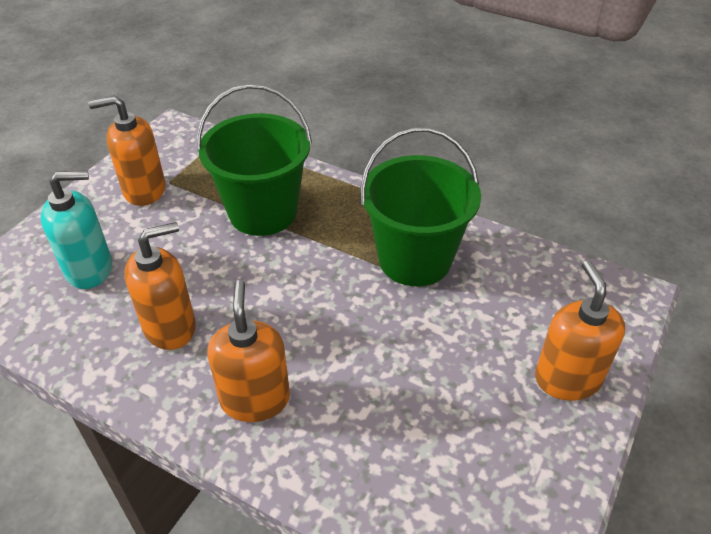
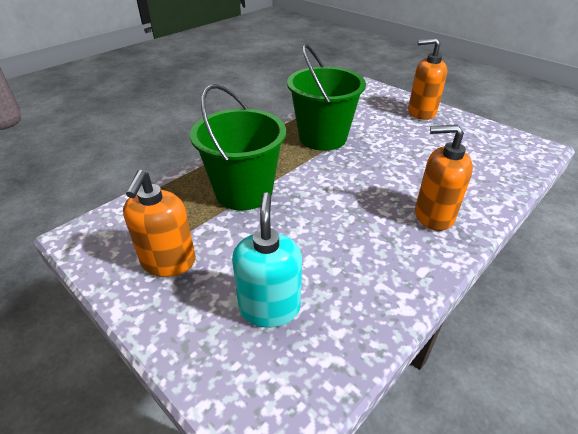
camera: 75 degrees left, 5 degrees down
orange soap dispenser [124,222,196,350] -> none

